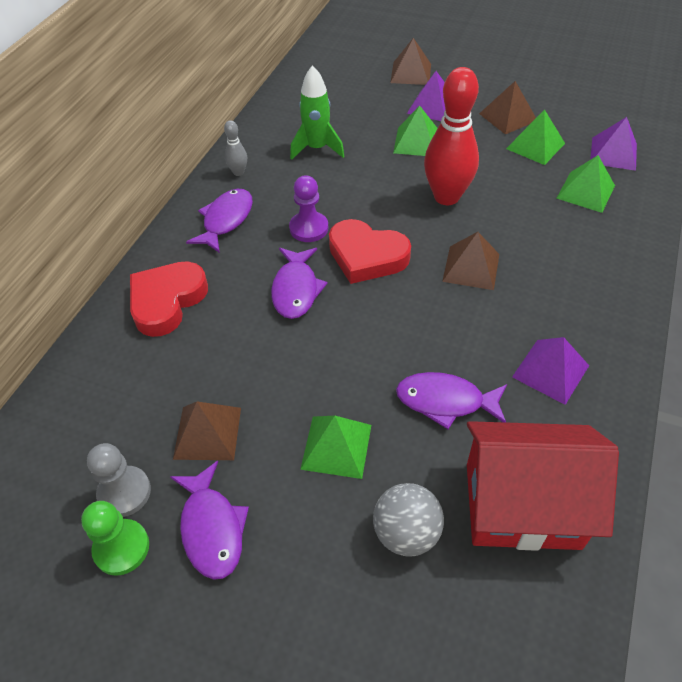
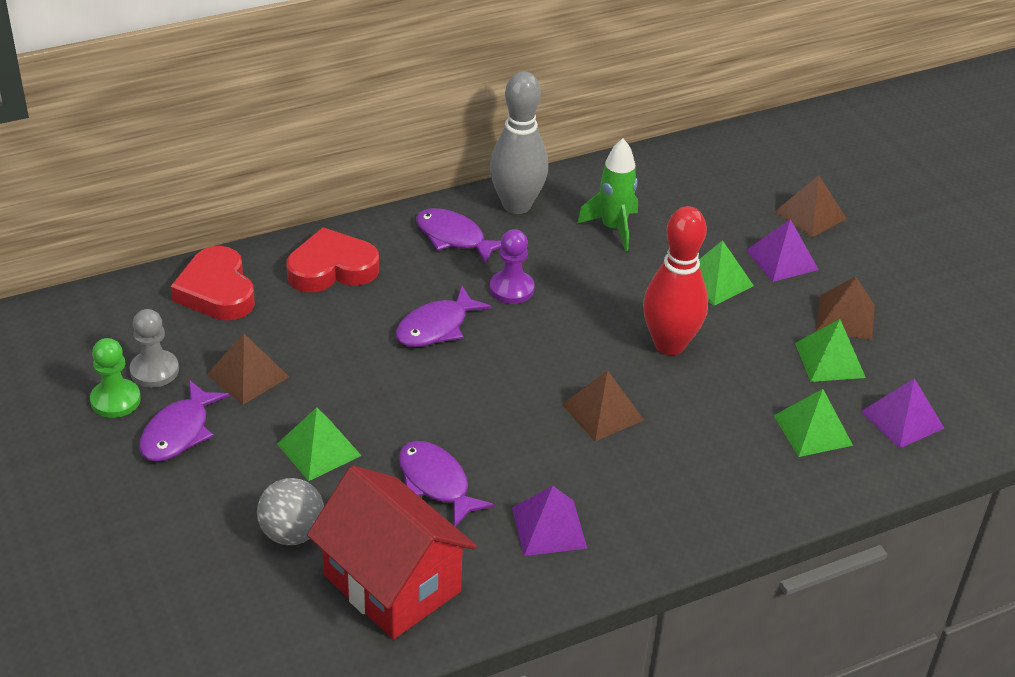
camera: 40 degrees right, 10 degrees down
purple fish [186,189,253,253] -> purple fish turned 120 degrees counterclockwise [416,208,501,265]
grey bowling pin [224,120,247,176] -> grey bowling pin [490,71,548,214], size x2.24
red heart [329,219,411,284] -> red heart moved to [170,246,255,321]

